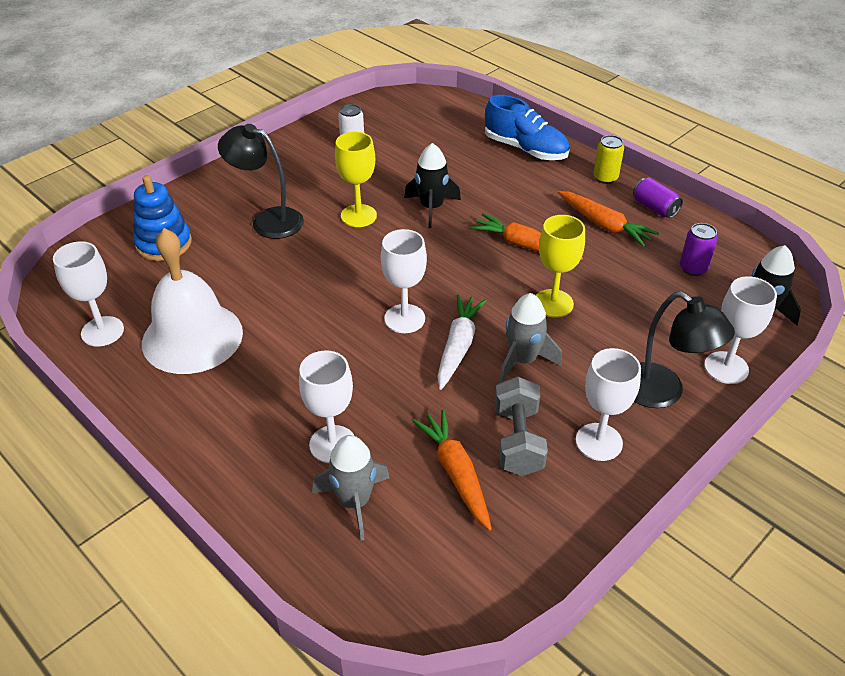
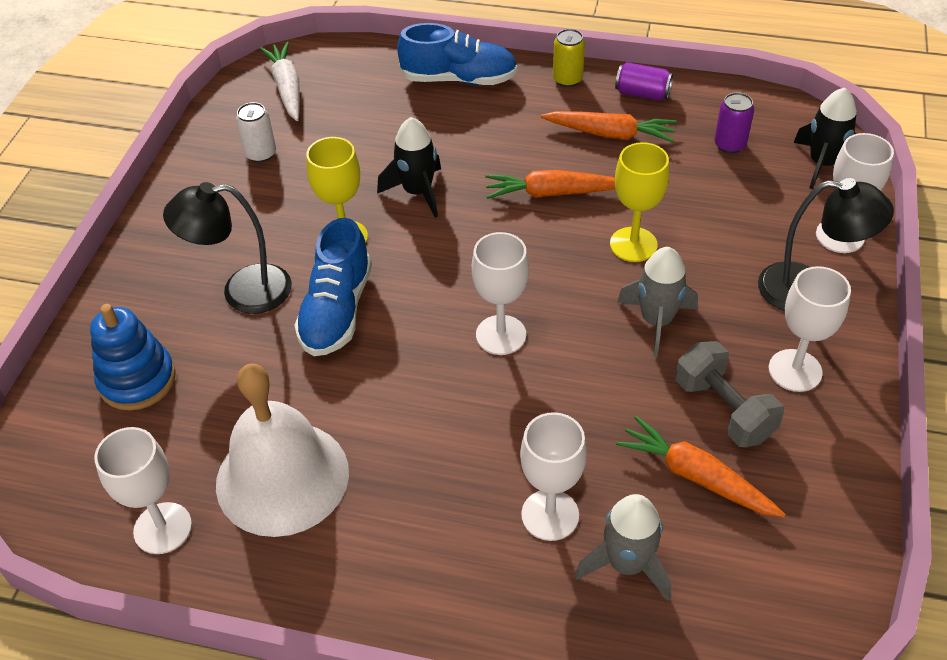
camera: 30 degrees left, 5 degrees up
white carrot [437,294,487,390] -> white carrot moved to [259,42,300,121]
none -> blue shoe [294,218,372,356]

